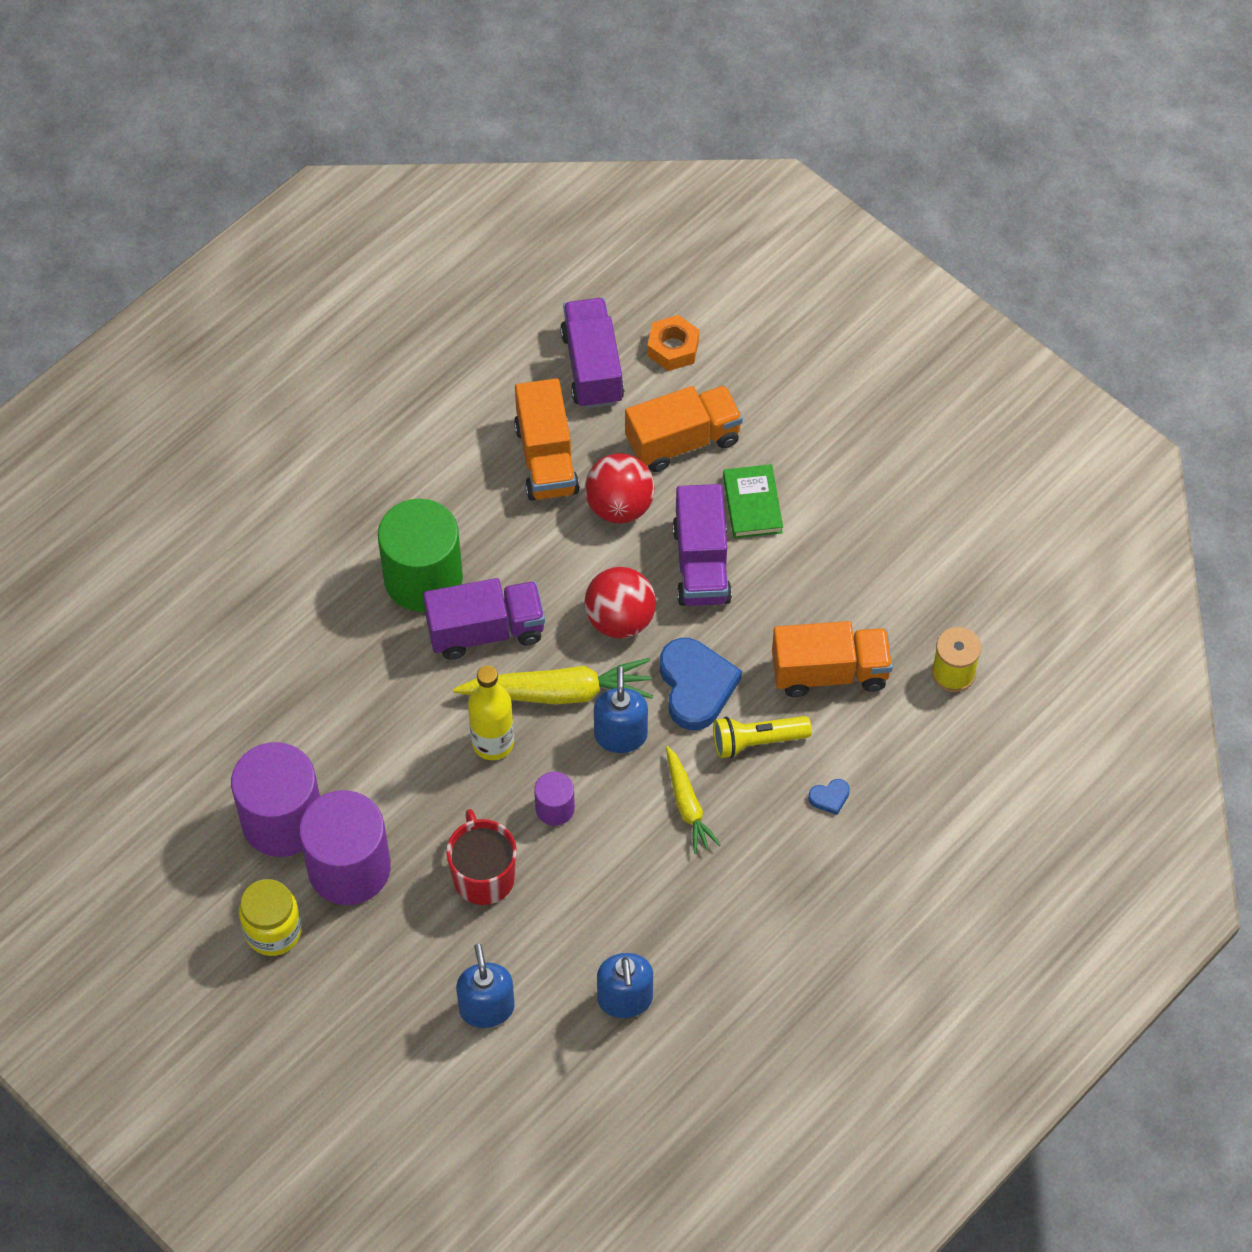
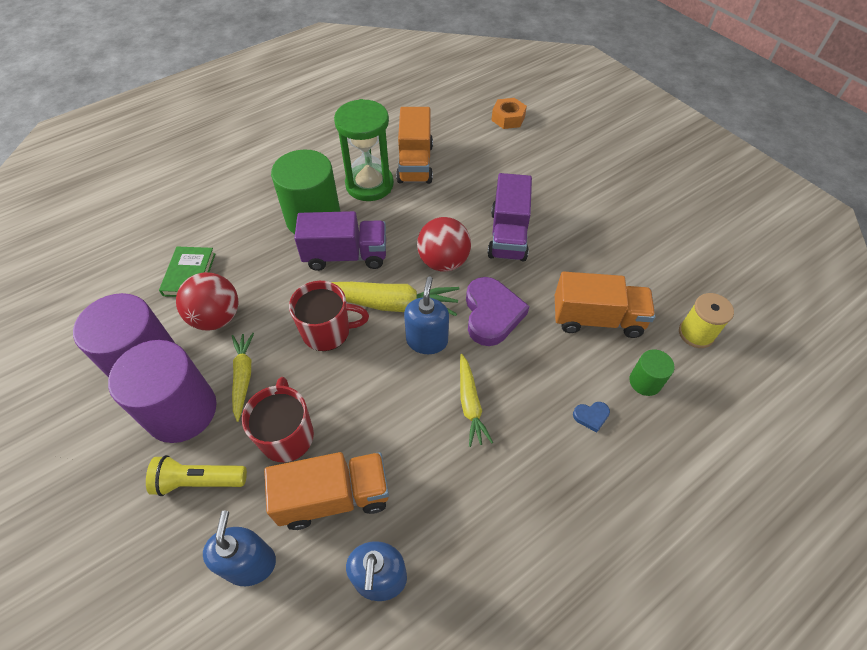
camera: 10 degrees right, 5 degrees down
yellow jar [239,879,302,956] -> none
yellow bottle [468,665,514,760] -> red mug [289,281,369,351]
purple cylinder [534,772,575,826] -> none
purple truck [560,298,624,409] -> none
red ball [585,453,655,524] -> red ball moved to [176,272,238,330]
orange truck [625,385,743,472] -> orange truck moved to [264,452,389,530]
blue heart [660,638,742,730] -> purple heart [466,277,529,346]
yellow flashlight [713,716,812,758] -> yellow flashlight moved to [146,455,247,496]
green book [723,464,783,539] -> green book moved to [159,247,215,297]
none -> yellow carrot [232,333,254,422]
none -> green hourglass [334,99,394,201]
none -> green cylinder [629,350,675,396]

